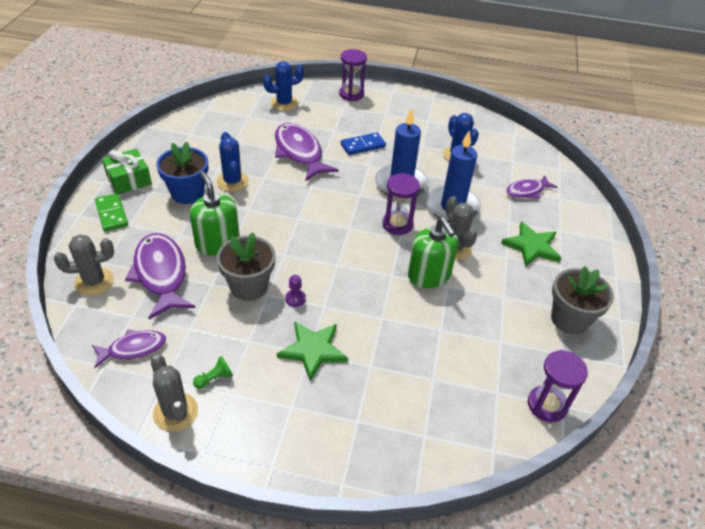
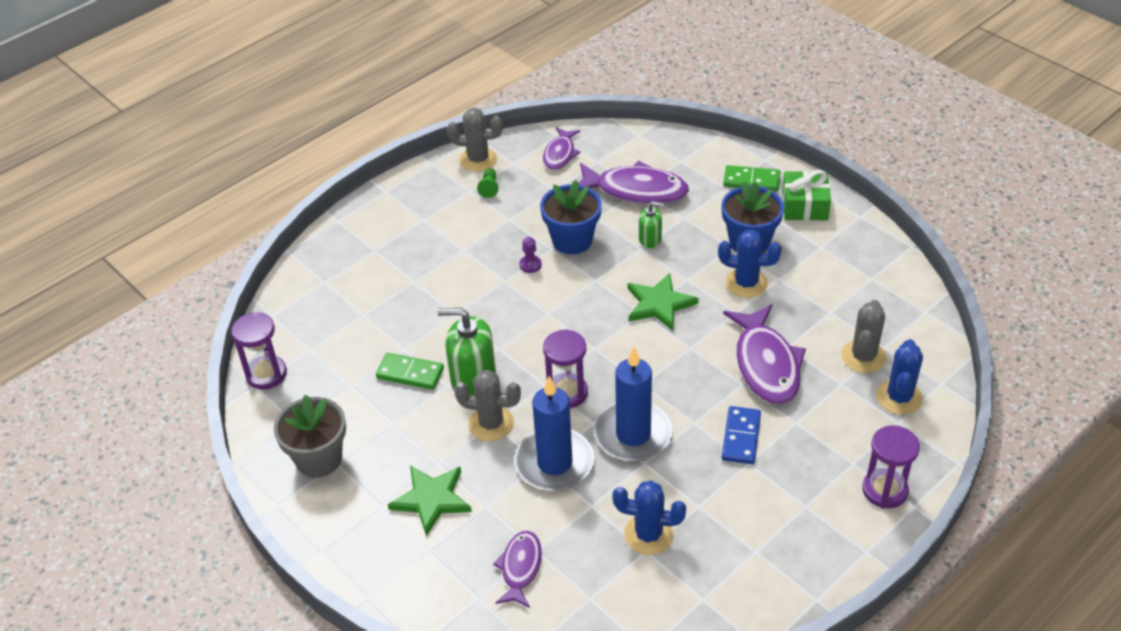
camera: 130 degrees right, 0 degrees up
grey cactus [54,234,114,296] -> grey cactus moved to [841,300,887,373]
green soap dispenser [190,171,240,255] -> green soap dispenser [639,201,664,248], size x0.55
grey flower pot [217,232,275,301] -> blue flower pot [540,180,602,254]
purple fish [275,123,339,181] -> purple fish turned 75 degrees clockwise [723,304,806,404]
green star [277,321,348,381] -> green star moved to [628,273,699,331]
none -> green domino [376,353,444,390]

